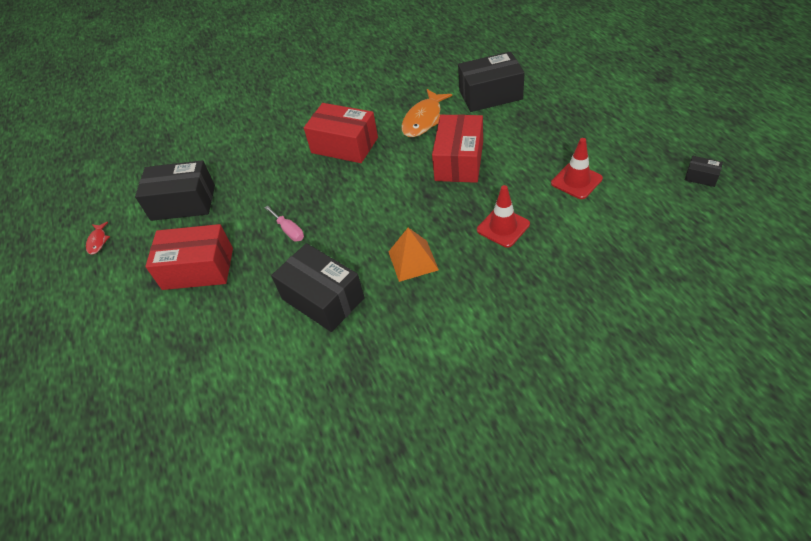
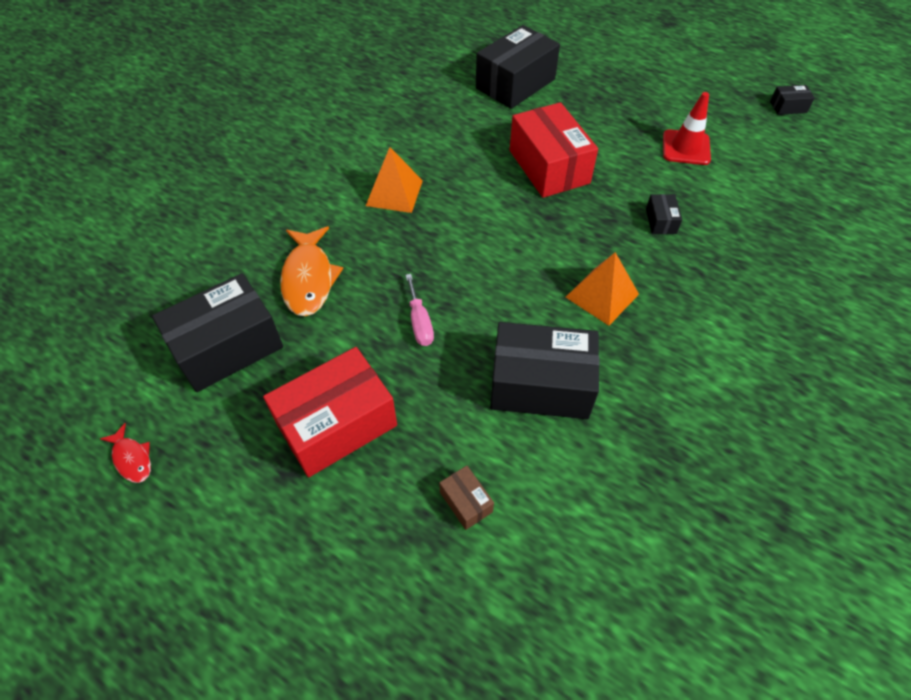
camera: 40 degrees left, 5 degrees up
pink screwdriver [265,206,304,241] -> pink screwdriver turned 60 degrees clockwise [406,274,434,346]
red box [304,103,378,163] -> orange pyramid [366,147,423,213]
orange fish [401,89,452,137] -> orange fish moved to [280,226,343,316]
red traffic cone [477,185,530,248] -> black box [646,194,682,234]
none -> brown box [439,466,494,530]

